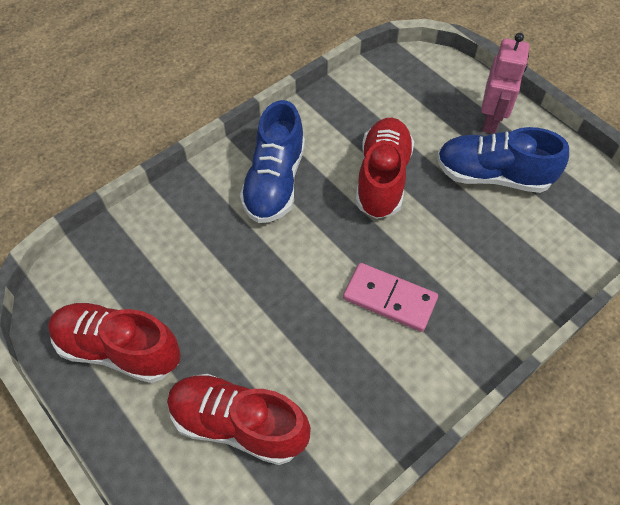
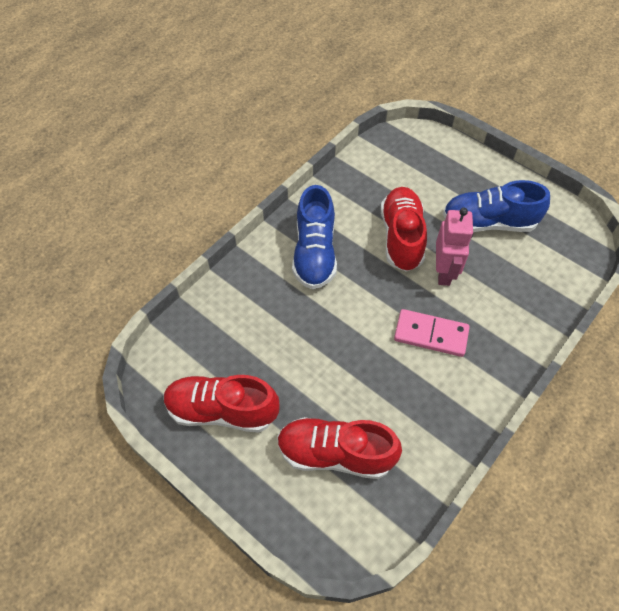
camera: 10 degrees left, 0 degrees up
pink robot [481,33,530,134] -> pink robot moved to [436,208,473,286]

